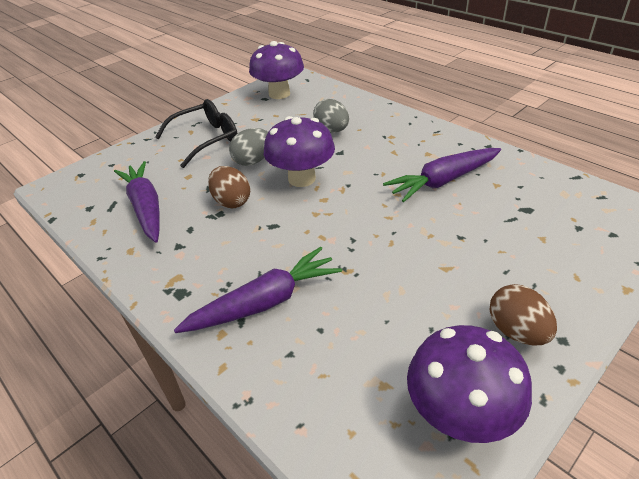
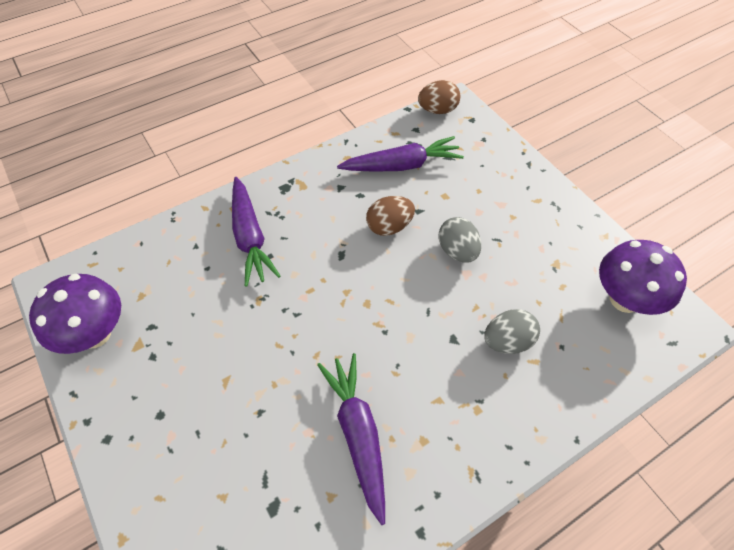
camera: 100 degrees right, 15 degrees up
black glasses [155,99,238,168] -> none
purple mushroom [264,116,335,187] -> none
brown egg [490,284,557,346] -> brown egg moved to [418,80,460,114]

